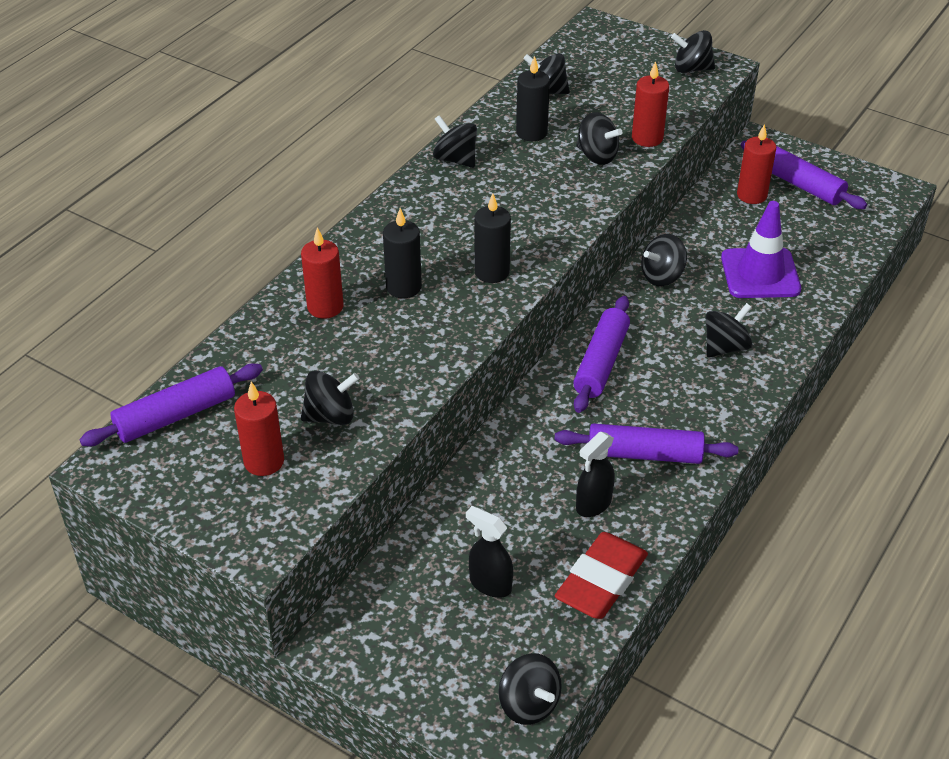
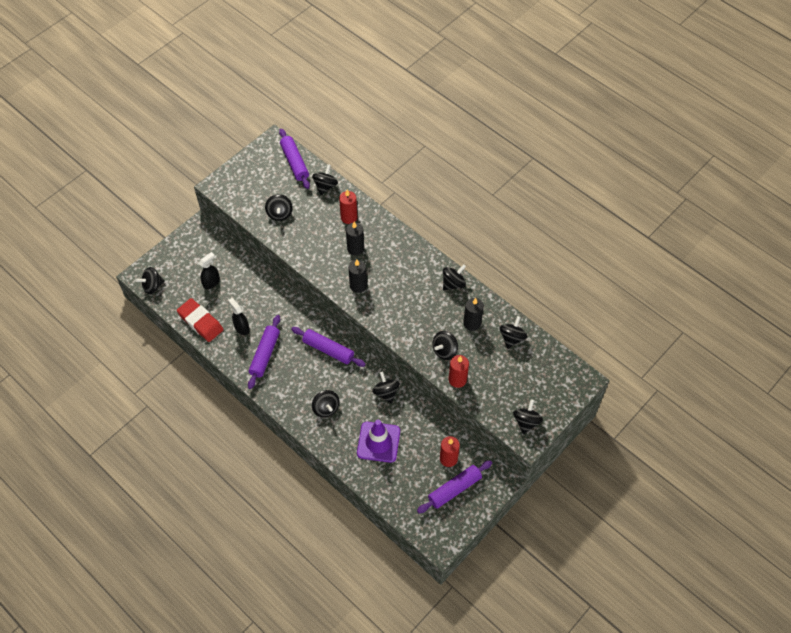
camera: 100 degrees right, 15 degrees up
red candle [234,382,284,476] -> none
none -> black spinning top [312,164,338,195]

